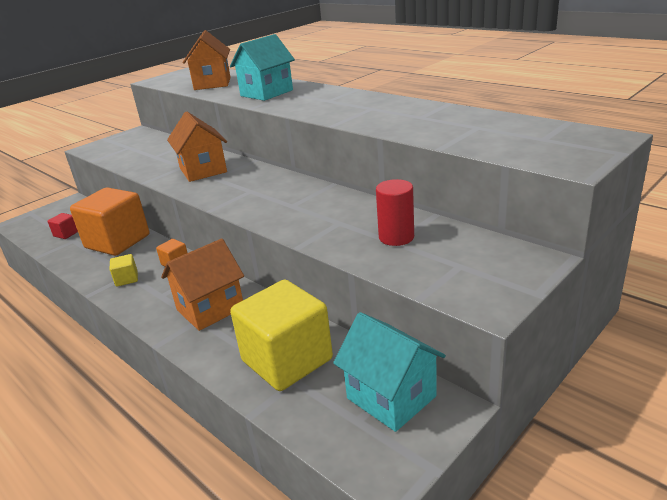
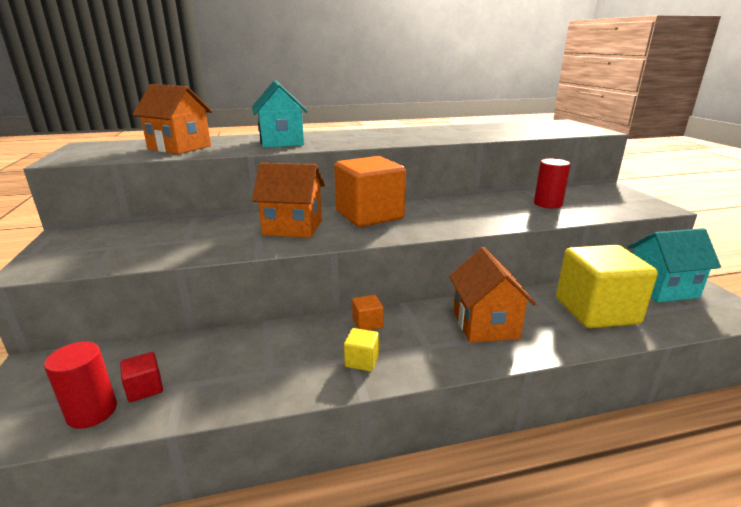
camera: 60 degrees left, 5 degrees down
orange cube [70,187,149,256] -> orange cube moved to [334,156,406,227]
none -> red cylinder [44,342,117,429]

